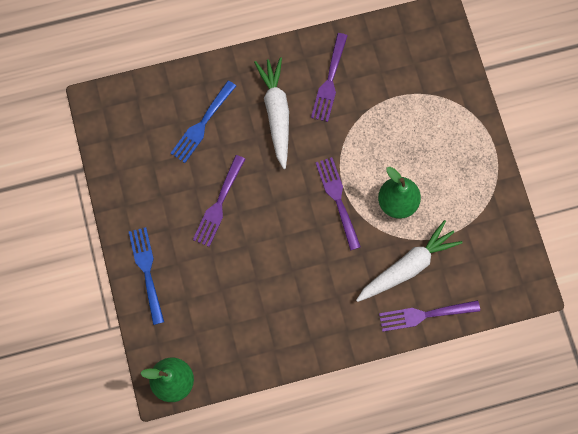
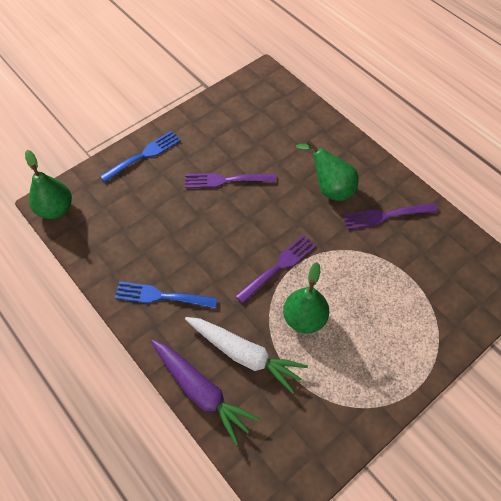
camera: 65 degrees right, 15 degrees down
blue fork [170,80,236,163] -> blue fork moved to [114,281,218,309]
white carrot [254,57,289,169] -> green pear [296,141,359,201]
purple fork [379,300,480,332] -> purple carrot [151,340,260,446]

